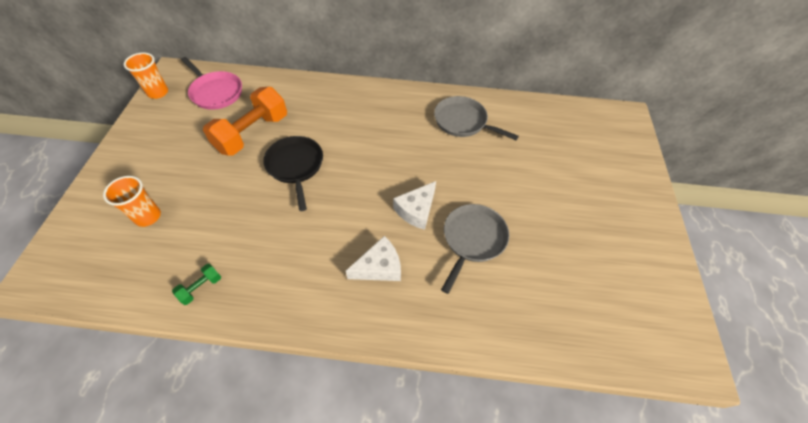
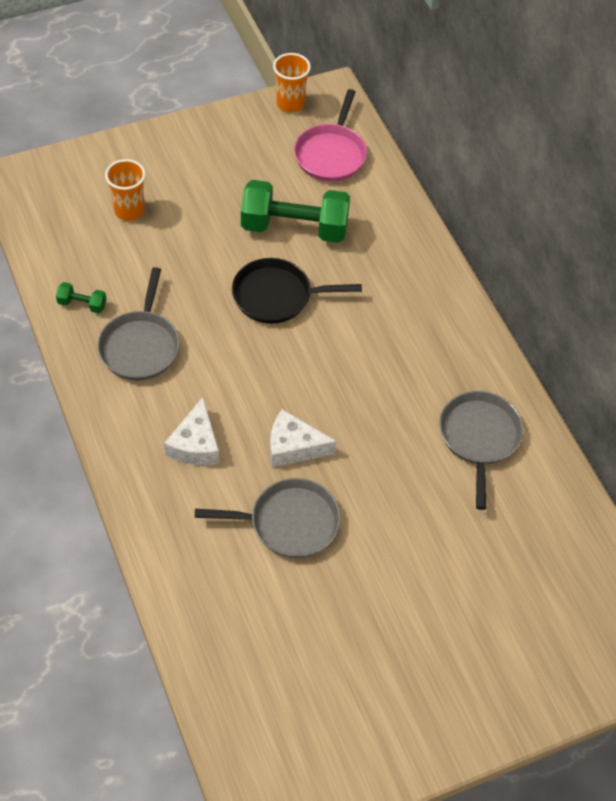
camera: 60 degrees right, 0 degrees up
orange dumbbell [203,87,287,155] -> green dumbbell [241,180,350,243]
black pan [263,136,323,211] -> black pan turned 135 degrees counterclockwise [232,258,362,324]
white cheese [346,236,401,281] -> white cheese turned 60 degrees clockwise [164,397,219,465]
none -> grey pan [97,267,180,381]

